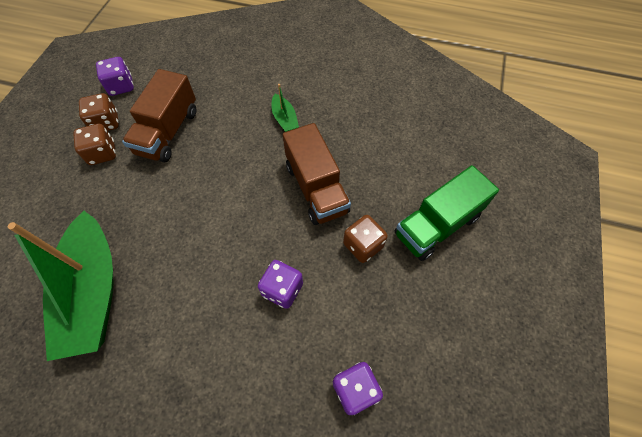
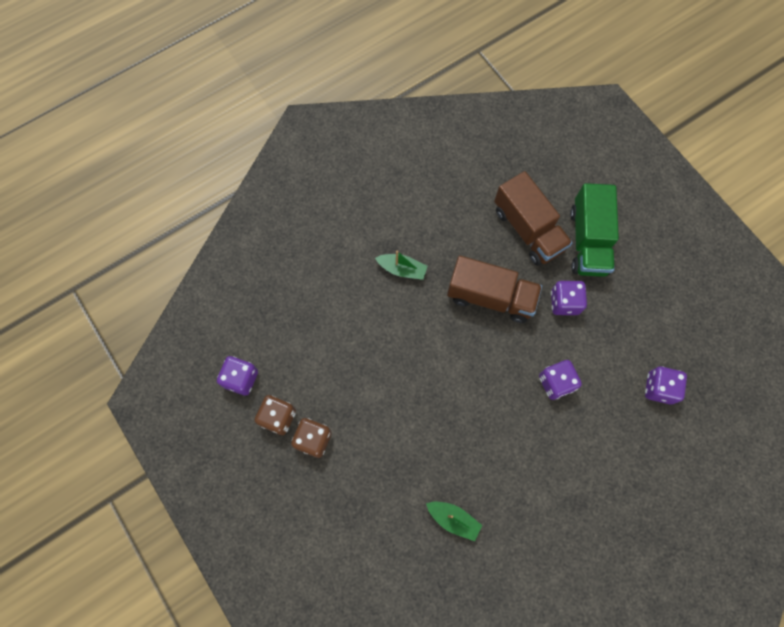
camera: 50 degrees left, 10 degrees up
green boat [8,211,114,361] -> green boat [426,502,483,541], size x0.43
brown truck [122,69,196,162] -> brown truck moved to [494,171,572,266]
brown dice [343,215,388,263] -> purple dice [551,281,587,315]

